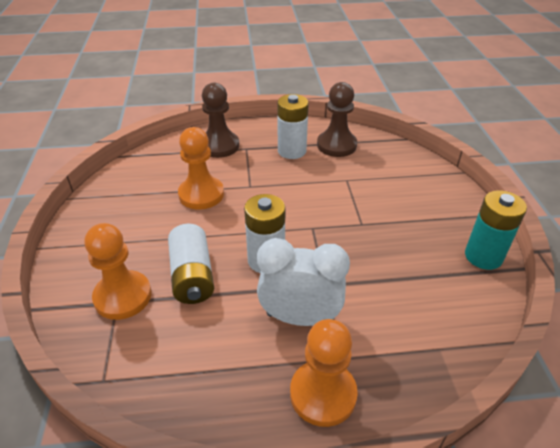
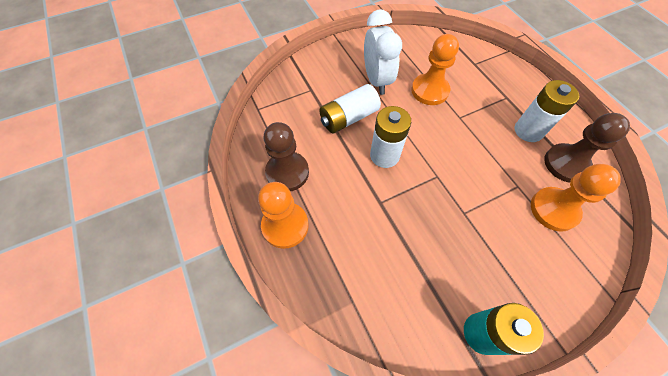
camera: 70 degrees right, 20 degrees up
orange pawn [84,223,151,320] -> orange pawn moved to [531,164,621,232]
brown pawn [202,83,239,158] -> brown pawn moved to [263,122,309,191]
white clock [257,238,350,326] -> white clock moved to [364,9,402,95]

